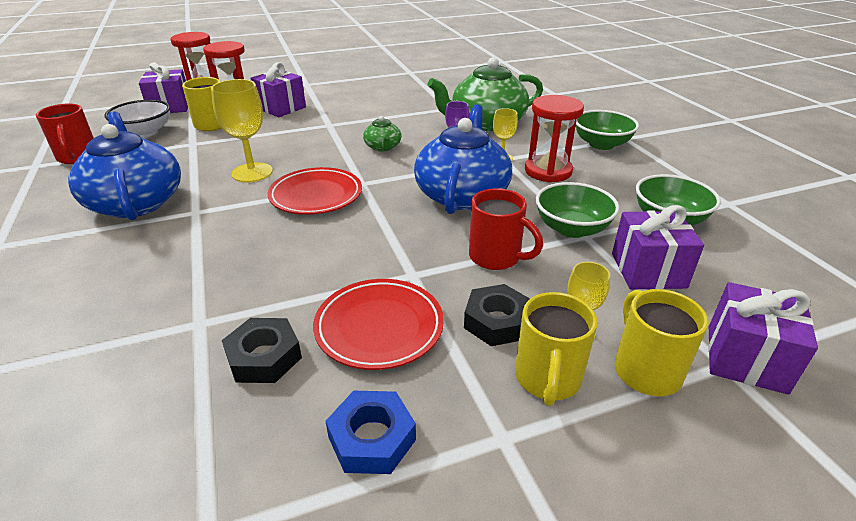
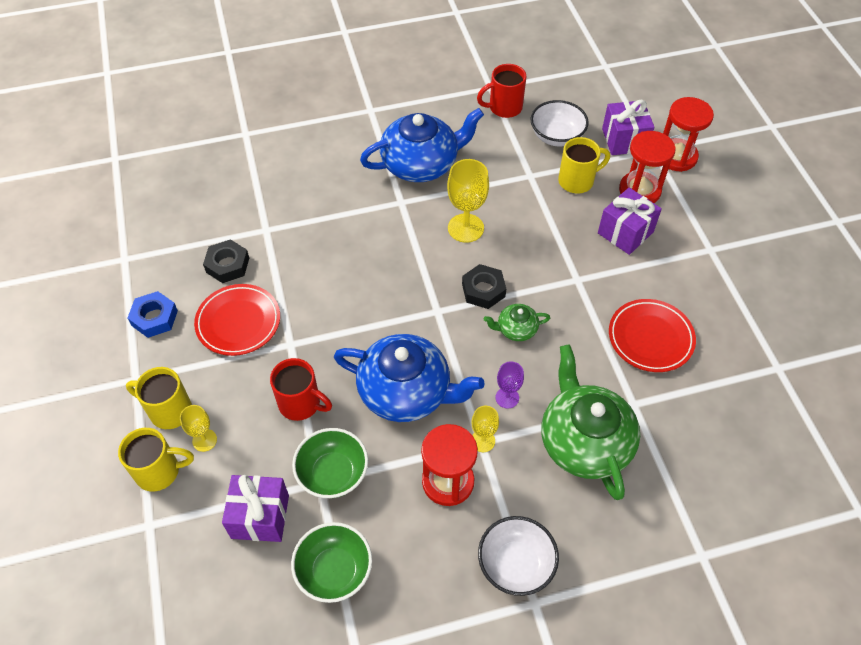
camera: 95 degrees right, 20 degrees up
red plate [268,167,362,215] -> red plate moved to [609,299,696,372]
black nut [464,284,530,346] -> black nut moved to [462,264,506,309]
red mug [469,188,543,270] -> red mug turned 105 degrees counterclockwise [270,358,332,421]
green bowl [576,110,639,150] -> white bowl [478,516,559,596]
purple gift [708,282,818,395] -> none

